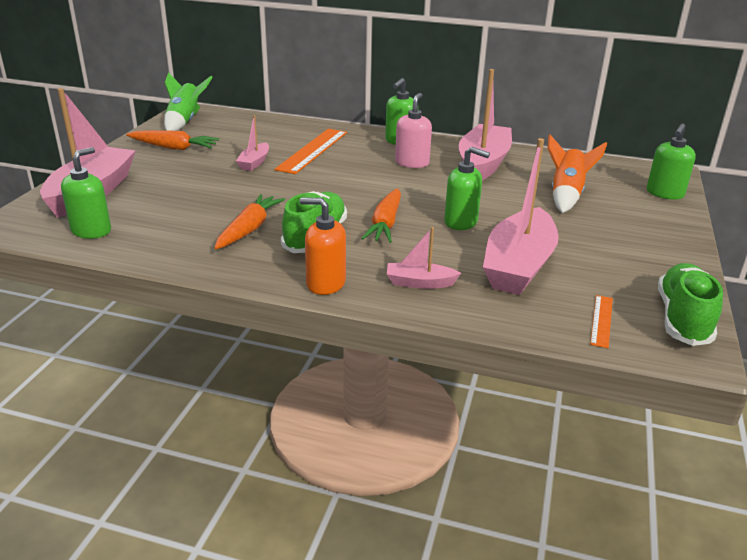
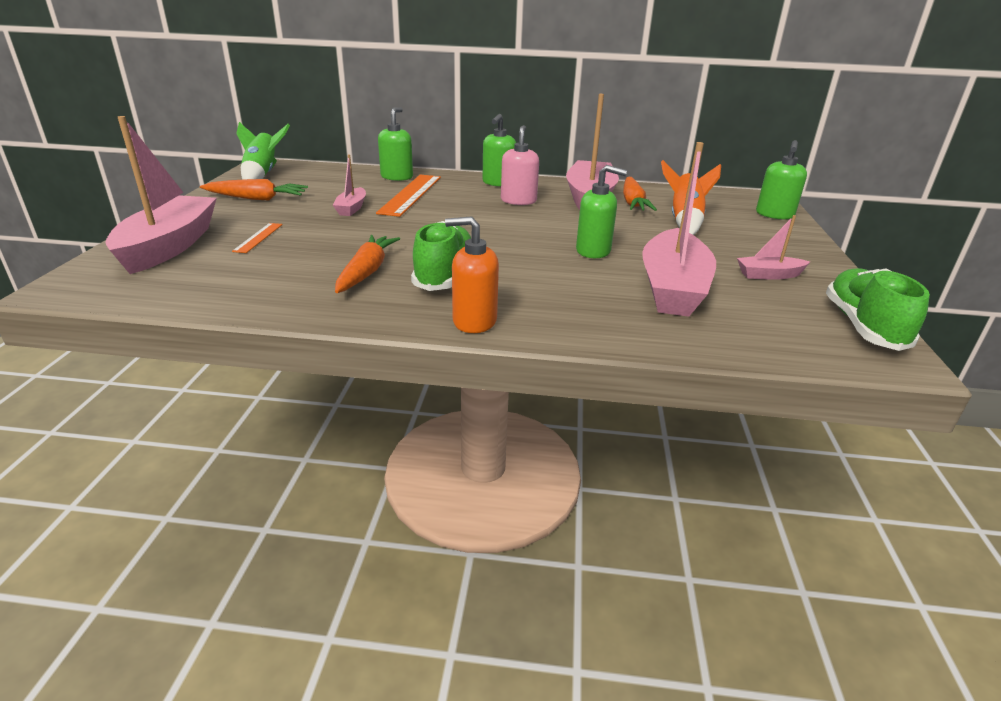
camera: 10 degrees left, 0 degrees up
green soap dispenser [61,147,111,239] -> green soap dispenser moved to [378,107,413,181]
orange carrot [361,188,401,243] -> orange carrot moved to [623,177,657,211]
pink boat [387,227,461,289] -> pink boat moved to [737,215,810,280]
orange ruler [590,295,613,348] -> orange ruler moved to [232,223,283,253]

